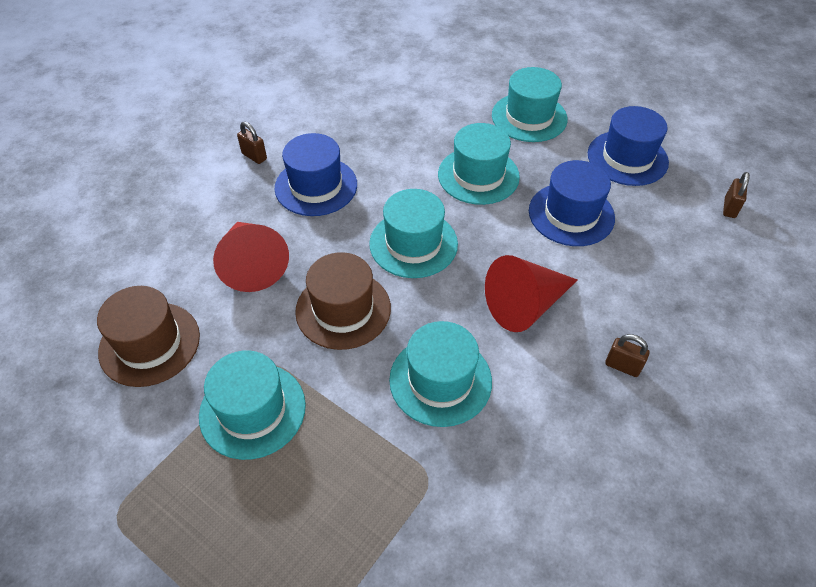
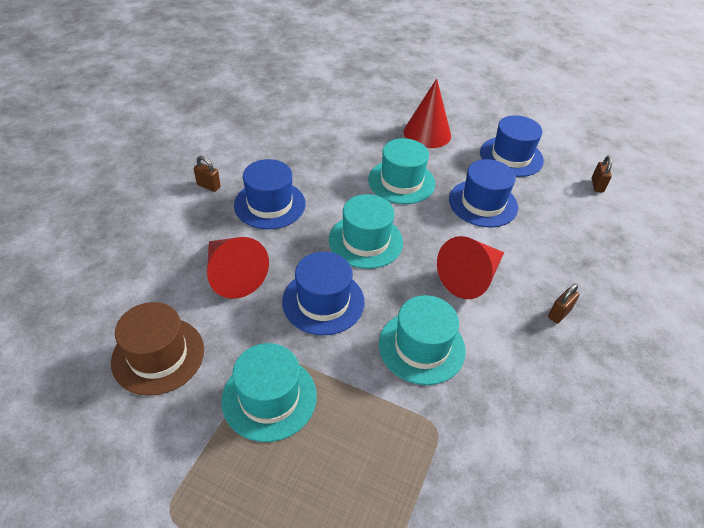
camera: 15 degrees left, 5 degrees down
brown hat [295,252,391,350] -> blue hat [282,252,365,335]
turquoise hat [492,67,568,142] -> red cone [403,78,451,148]
brown padlock [605,334,649,377] -> brown padlock turned 60 degrees counterclockwise [548,284,579,324]

